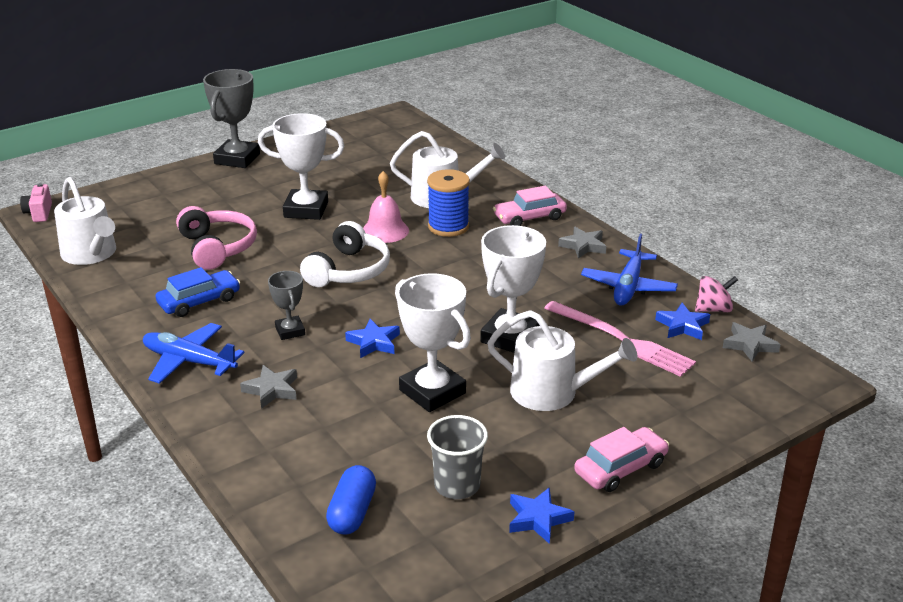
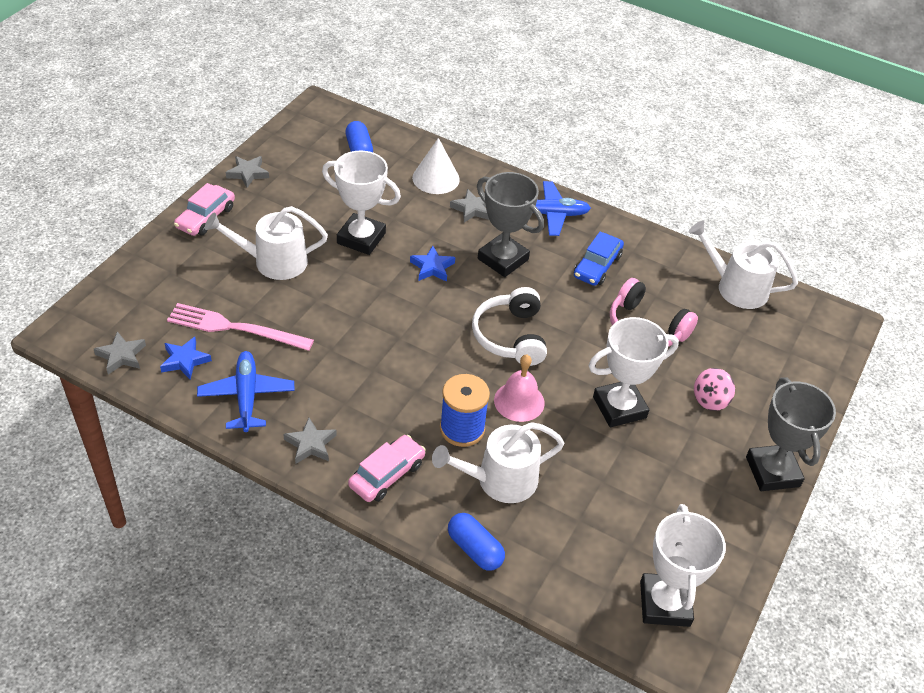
camera: 150 degrees right, 15 degrees up
pink camera [20,183,52,222] -> none
grey trophy [268,271,305,340] -> grey trophy [477,172,544,277], size x1.81
grey cup [427,415,488,499] -> none
white trophy [480,225,546,353] -> white trophy moved to [640,504,726,627]
blue star [509,487,575,544] -> grey star [226,156,269,188]
pink spinning top [695,276,738,312] -> pink spinning top moved to [694,368,735,411]
none -> white cone [412,138,460,194]
none -> blue capsule [448,513,505,571]

